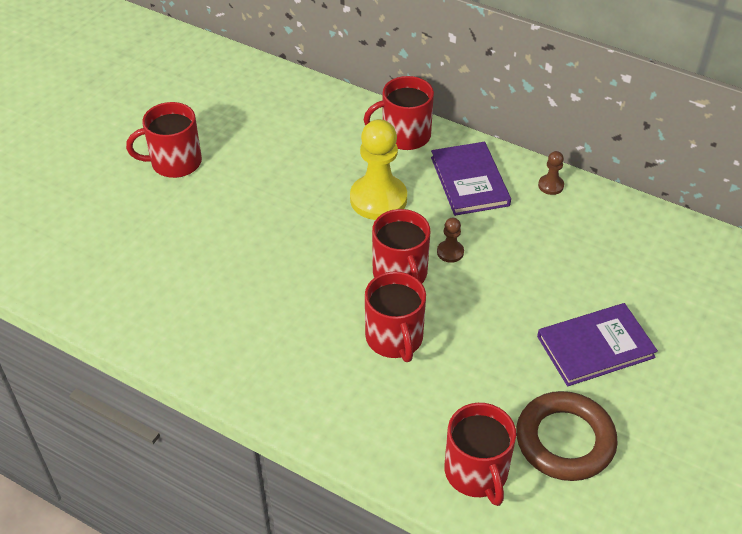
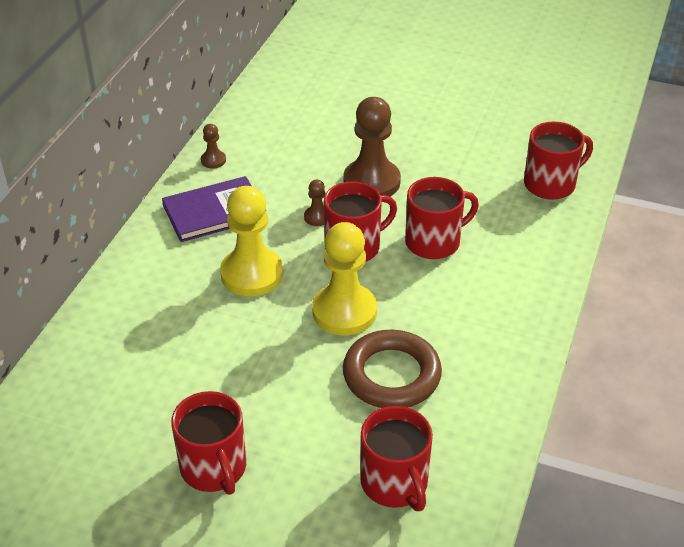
camera: 100 degrees left, 5 degrees down
red mug [364,76,434,150] -> red mug moved to [360,406,433,511]
brown ring [516,391,618,481] -> brown ring moved to [343,330,442,408]
purple book [537,303,658,386] -> none
none -> yellow pawn [312,222,377,335]
none -> brown pawn [344,97,401,196]

